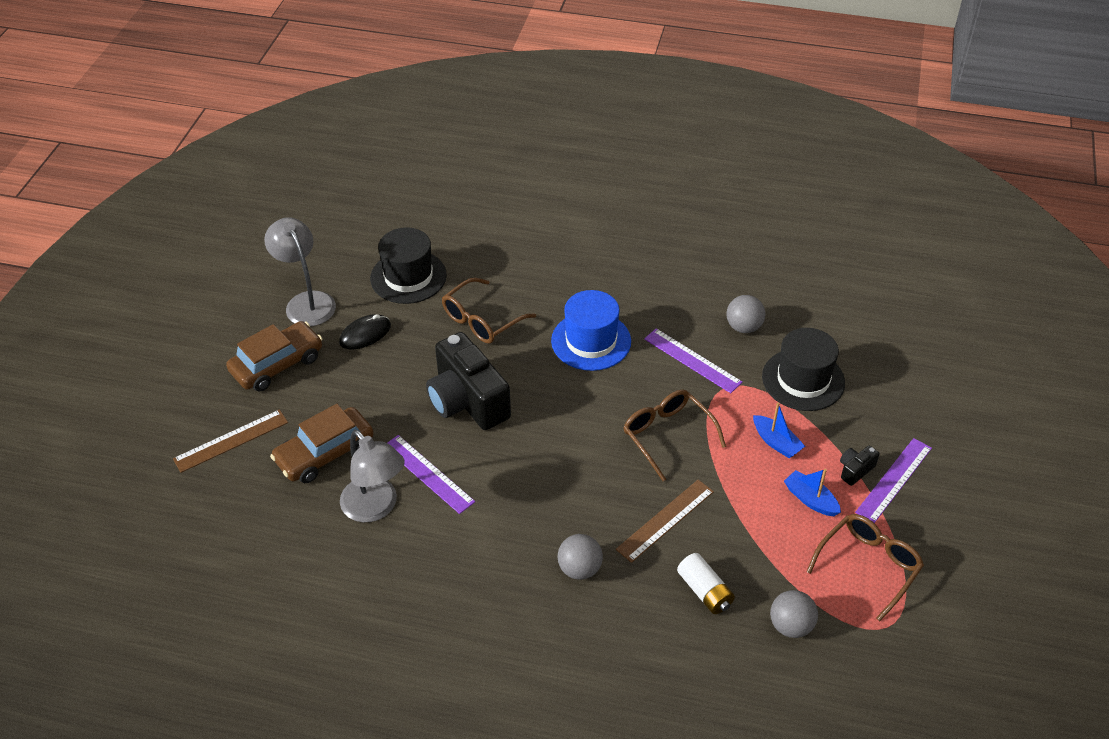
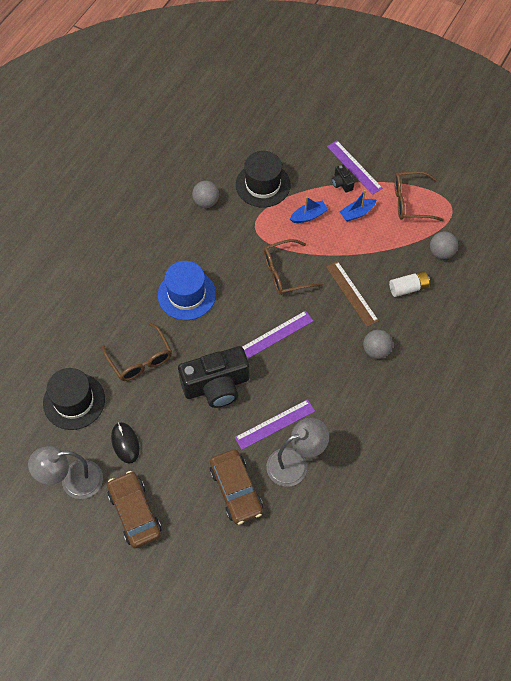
camera: 75 degrees left, 15 degrees up
brown ruler [173,409,288,473] -> none
purple ruler [644,328,742,393] -> purple ruler moved to [242,311,313,359]
brown glasses [806,514,924,621] -> brown glasses turned 60 degrees counterclockwise [394,171,444,221]

